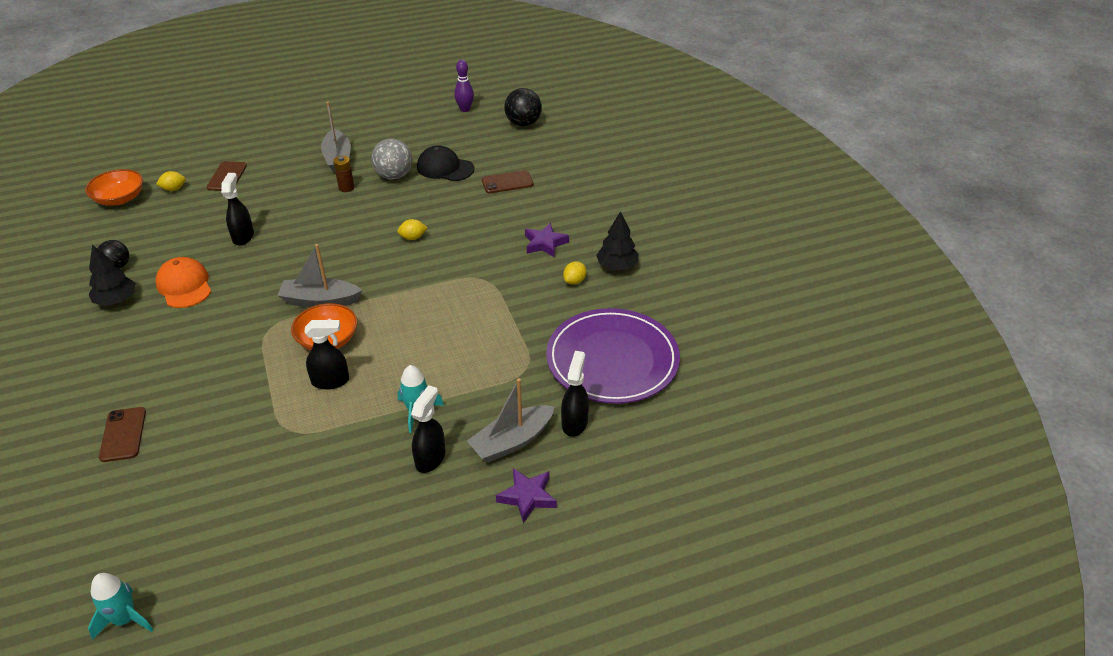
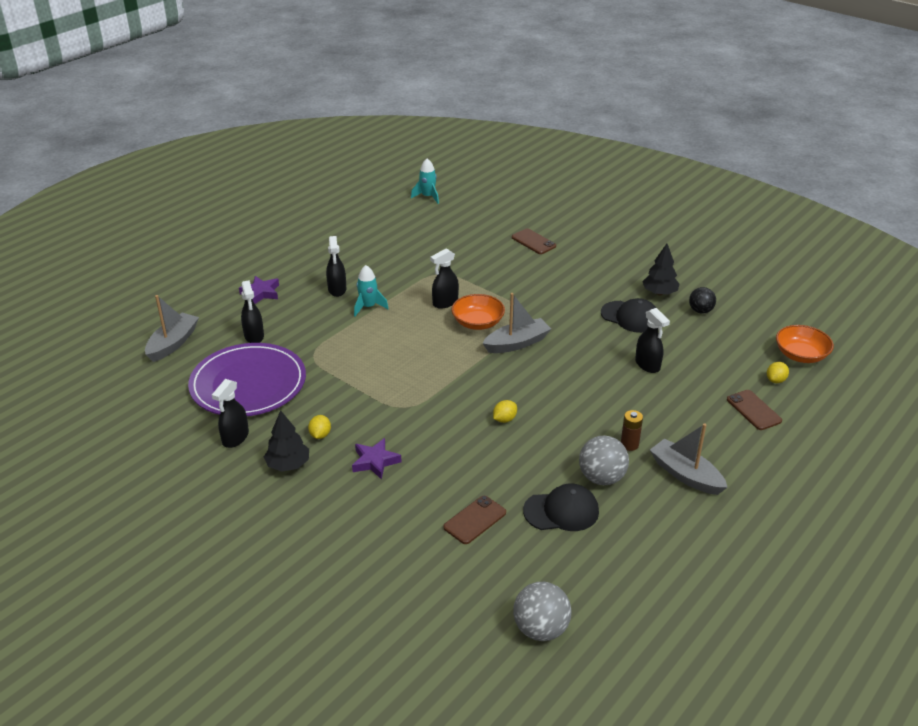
camera: 150 degrees right, 5 degrees down
orange cap [155,257,211,308] -> black cap [601,298,656,333]
purple bowling pin [454,60,474,112] -> none
grey boat [467,378,555,463] -> grey boat moved to [145,295,199,362]
black ball [504,88,542,127] -> grey ball [513,582,571,641]
none -> black spray bottle [212,379,249,448]

